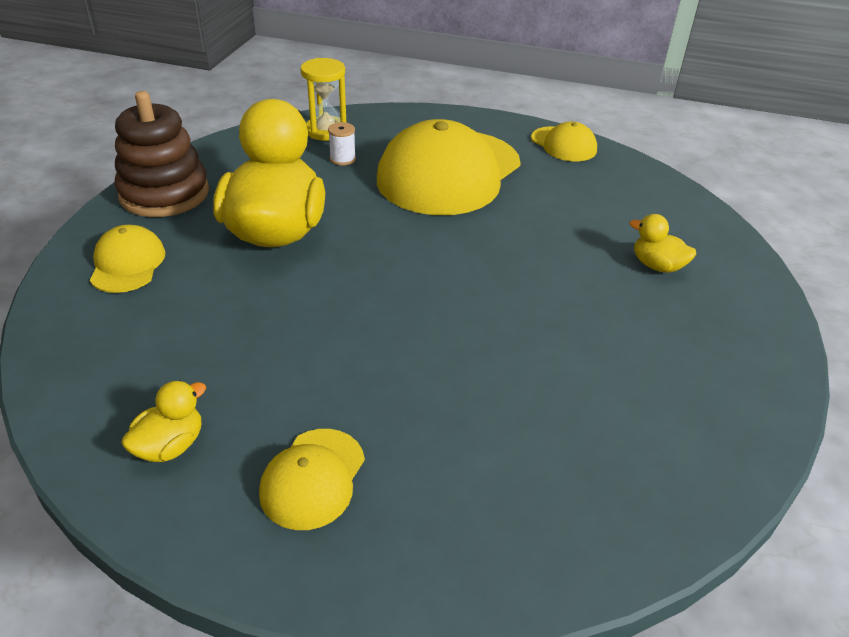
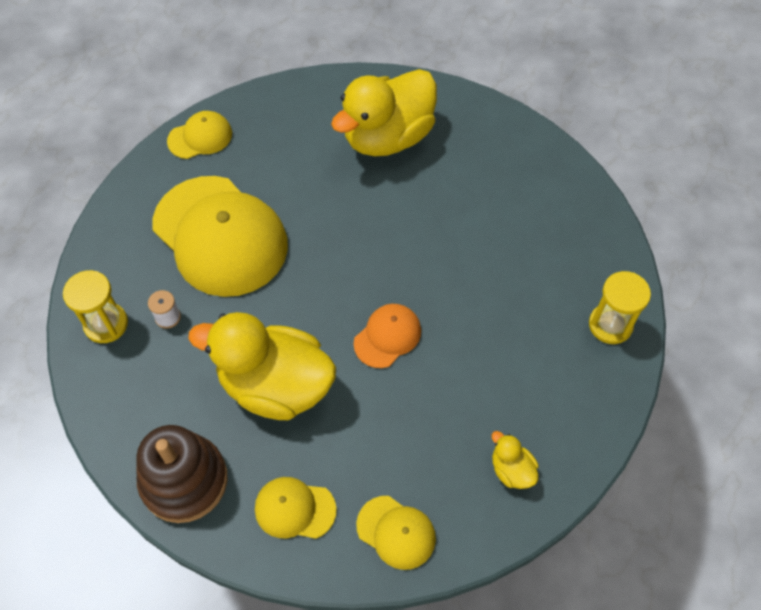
camera: 75 degrees left, 20 degrees up
yellow cap [259,429,365,530] -> yellow cap moved to [356,496,436,570]
yellow duck [629,214,696,273] -> yellow duck [331,69,437,156], size x2.36
none -> orange cap [354,304,421,368]
none -> yellow hourglass [589,271,651,344]

